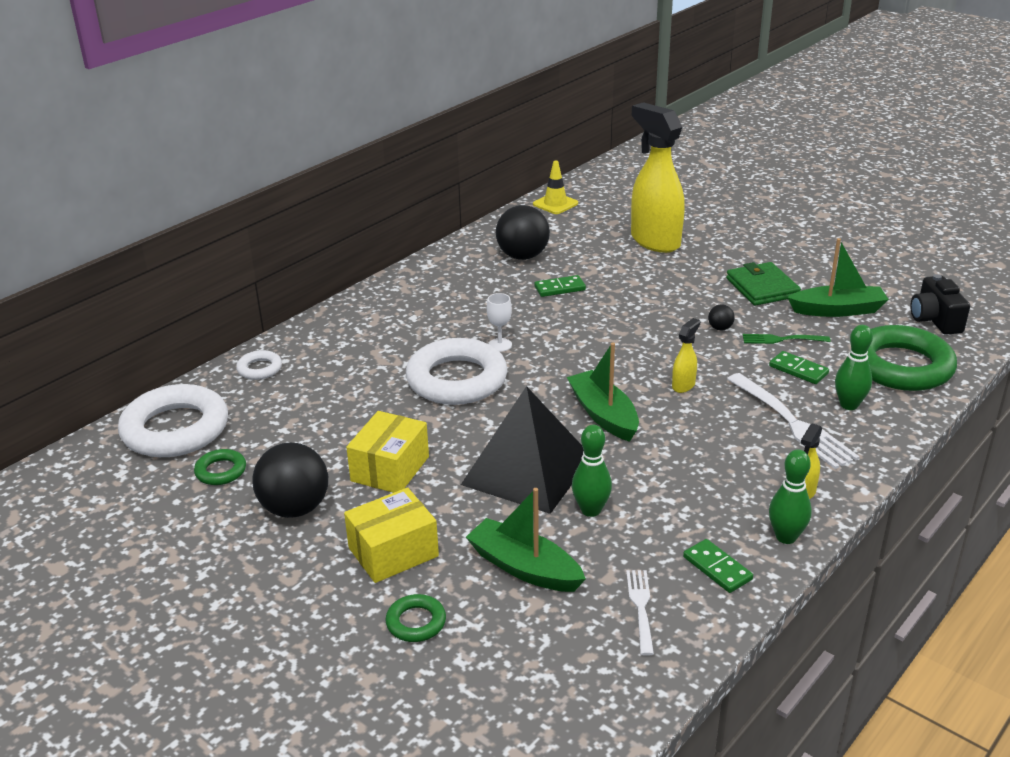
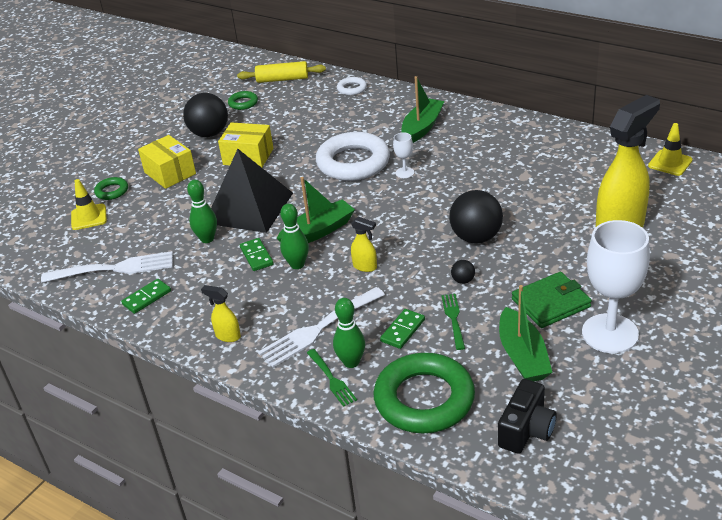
camera: 85 degrees right, 5 degrees up
white ring [118,384,228,457] -> yellow rolling pin [237,61,326,83]
green boat [466,488,586,592] -> green boat moved to [401,76,445,143]
black ball [496,205,550,260] -> black ball moved to [449,190,503,243]
green domino [534,275,586,297] -> green domino moved to [240,238,274,271]
white fork [626,570,654,656] -> white fork [41,251,173,283], size x1.79
green bowling pin [769,450,812,544] -> green bowling pin moved to [280,203,309,269]
black camera [910,274,970,335] -> black camera turned 135 degrees clockwise [498,379,557,454]
none -> yellow traffic cone [71,179,107,230]
none -> green fork [307,349,357,407]
none -> white goblet [582,220,650,353]

